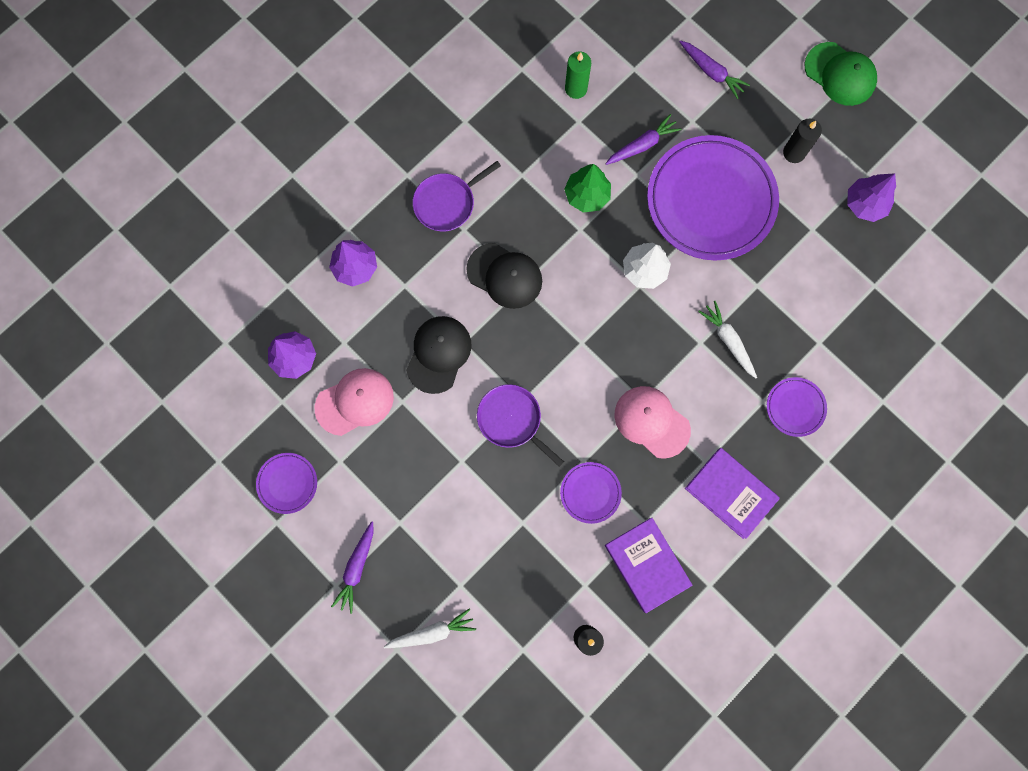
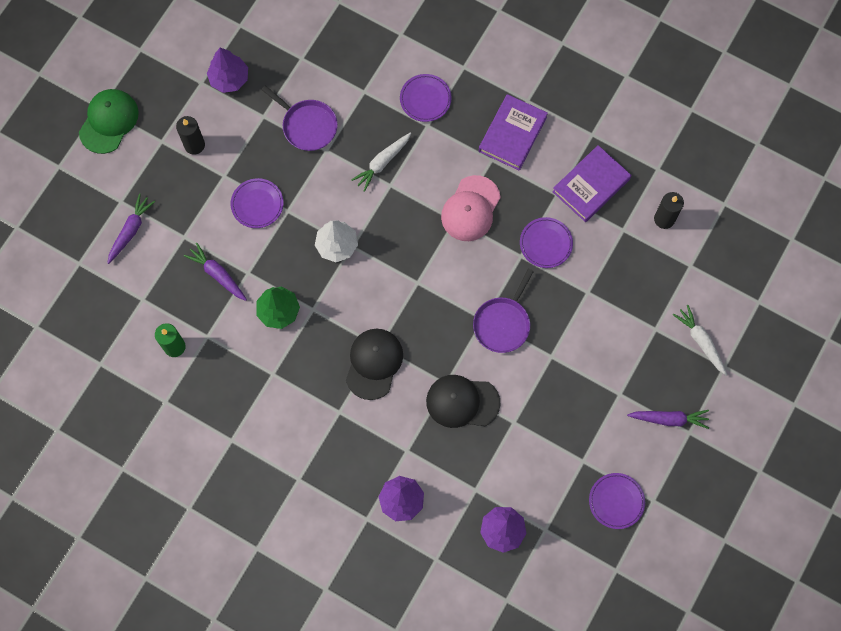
camera: 105 degrees left, 5 degrees down
pink cap [315,368,394,436] -> none
purple pan [413,161,501,231] -> purple pan moved to [261,86,338,151]
purple plate [647,135,779,260] -> purple plate [231,178,284,228], size x0.44

